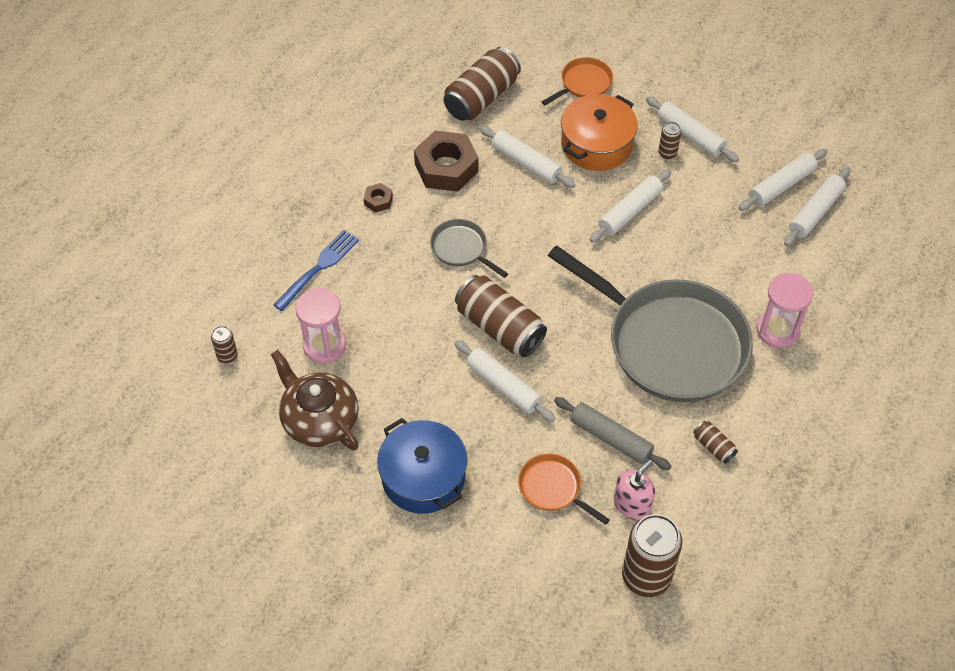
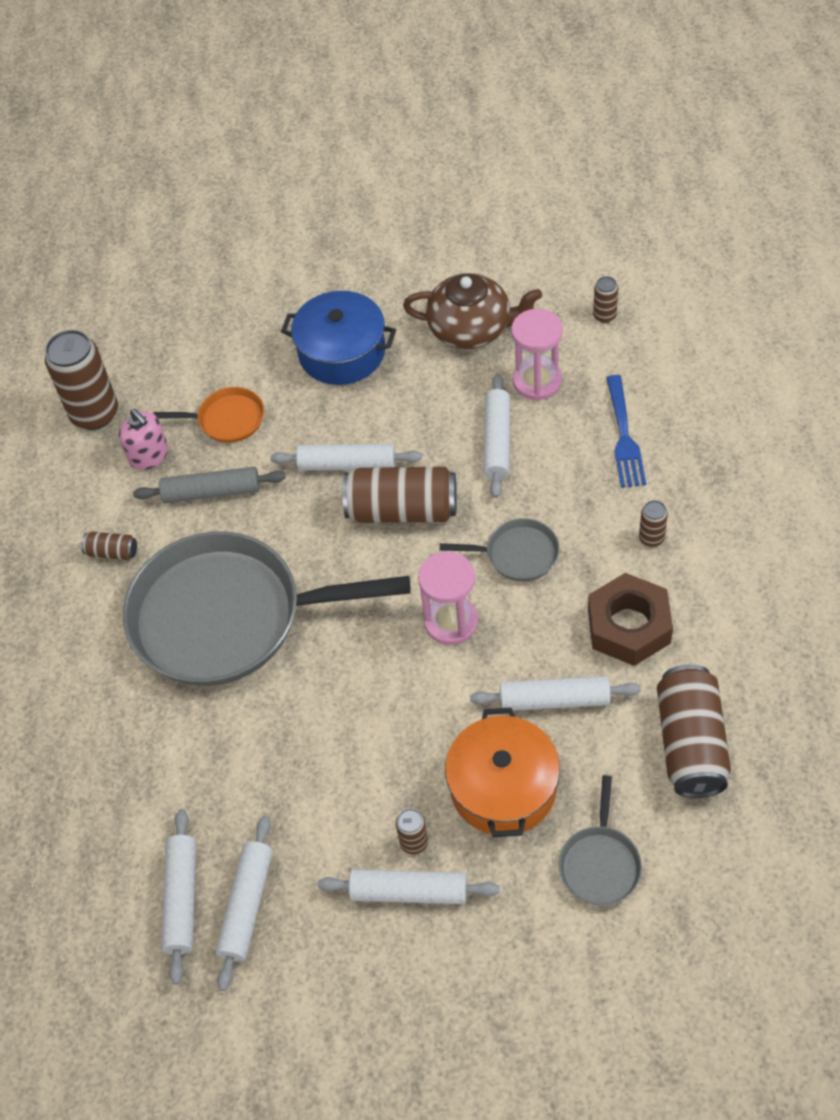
camera: 145 degrees right, 0 degrees up
brown nut [364,183,393,213] -> brown can [639,500,668,547]
orange pan [542,57,613,105] -> grey pan [559,775,642,905]
white rolling pin [590,169,671,243] -> white rolling pin moved to [483,373,510,498]
pink soap dispenser [614,460,655,520] -> pink soap dispenser turned 45 degrees counterclockwise [119,409,168,470]
pink hourglass [756,273,813,348] -> pink hourglass moved to [418,552,478,645]

